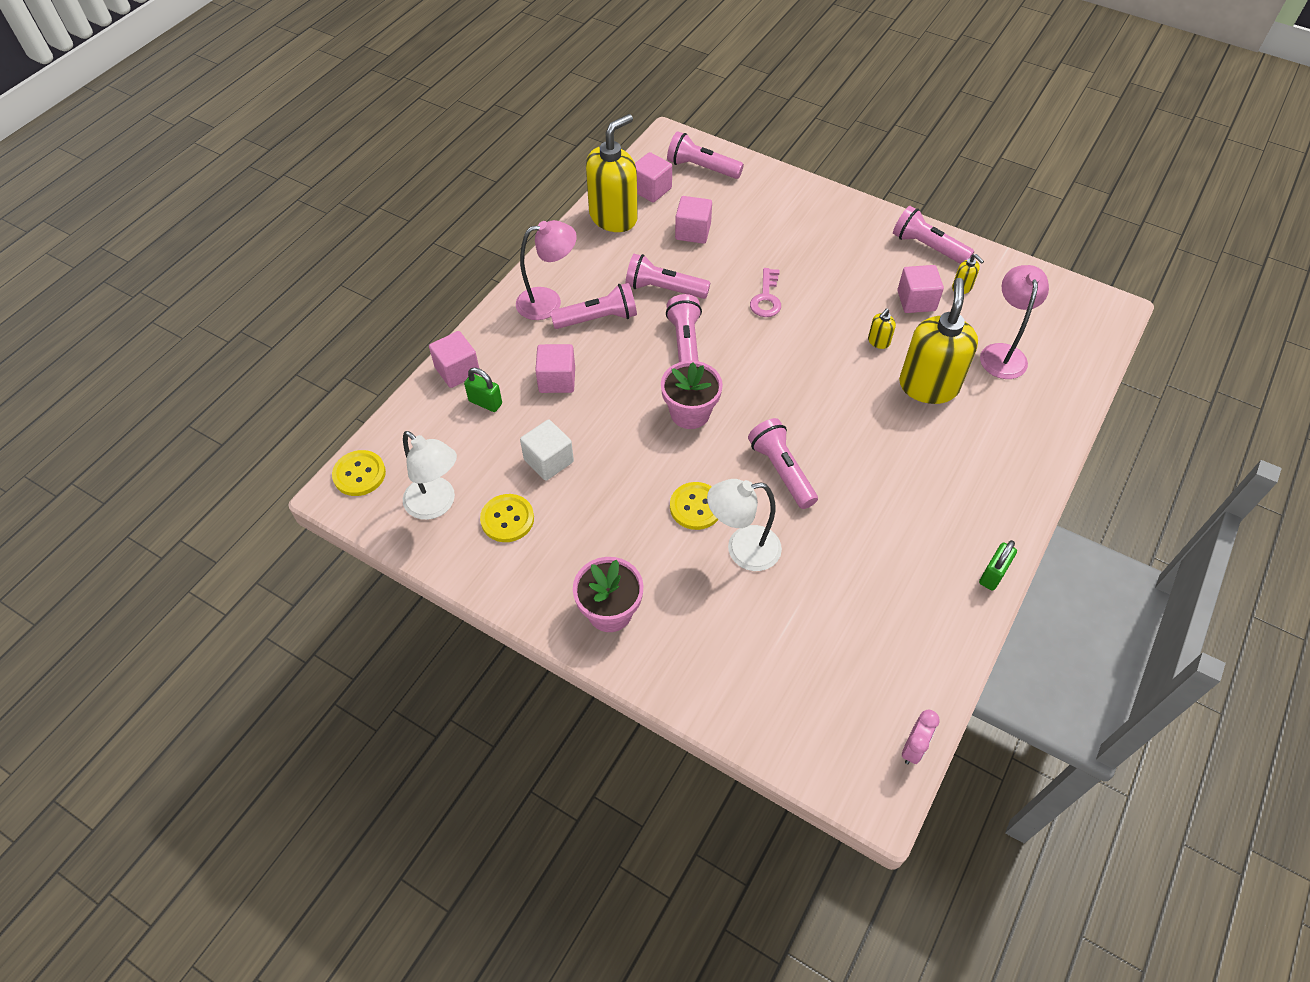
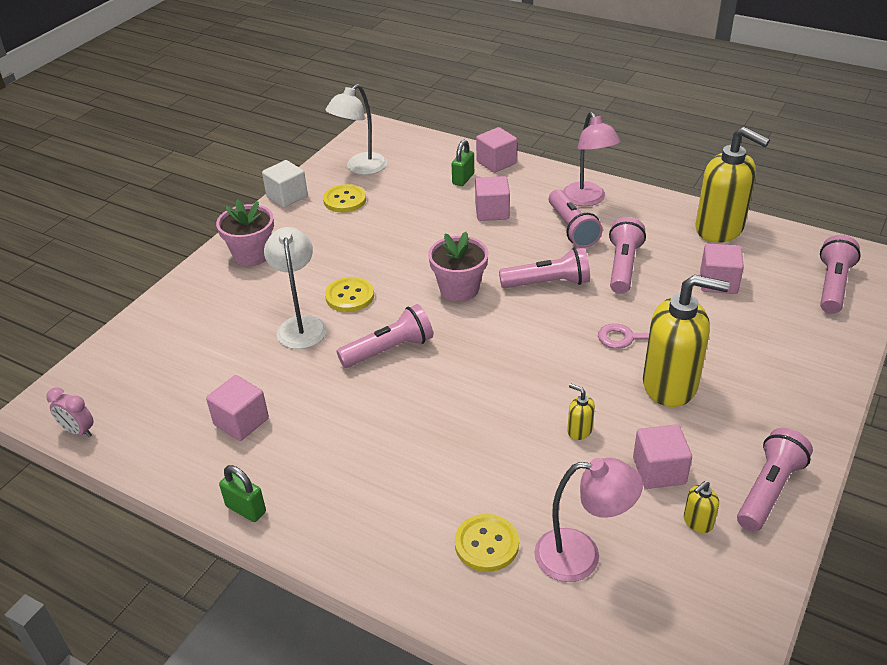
camera: 90 degrees right, 15 degrees down
yellow button [332,450,386,496] -> yellow button moved to [455,514,519,572]
white cube [520,420,574,481] -> white cube moved to [262,160,308,208]
pink cube [635,152,672,203] -> pink cube moved to [206,375,269,441]
yellow soap dispenser [899,278,978,404] -> yellow soap dispenser moved to [643,275,730,407]

